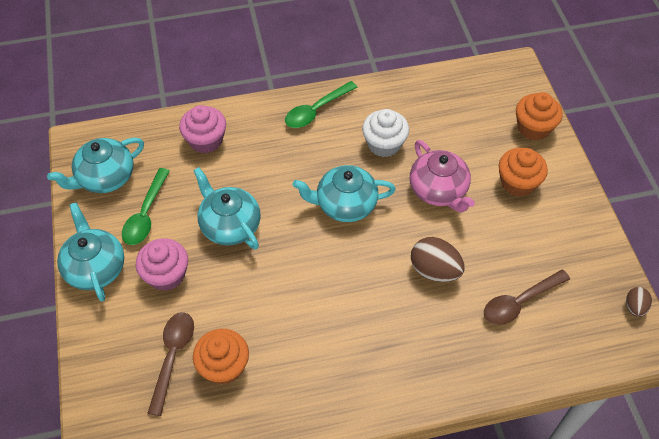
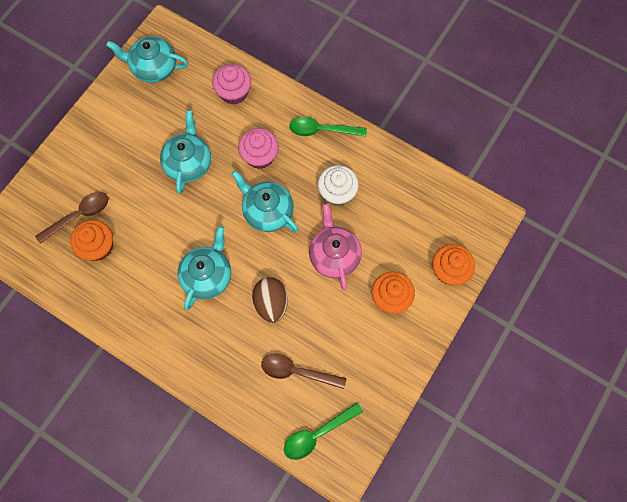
camera: 45 degrees right, 15 degrees up
turquoise teapot [57,202,124,301] -> turquoise teapot moved to [177,226,231,310]
green spoon [122,168,170,245] -> green spoon moved to [284,403,363,460]
pink cupcake [135,238,188,291] -> pink cupcake moved to [238,128,279,169]
pink teapot [410,140,475,212] -> pink teapot turned 150 degrees clockwise [309,203,362,291]
brown egg [626,287,652,317] -> none

